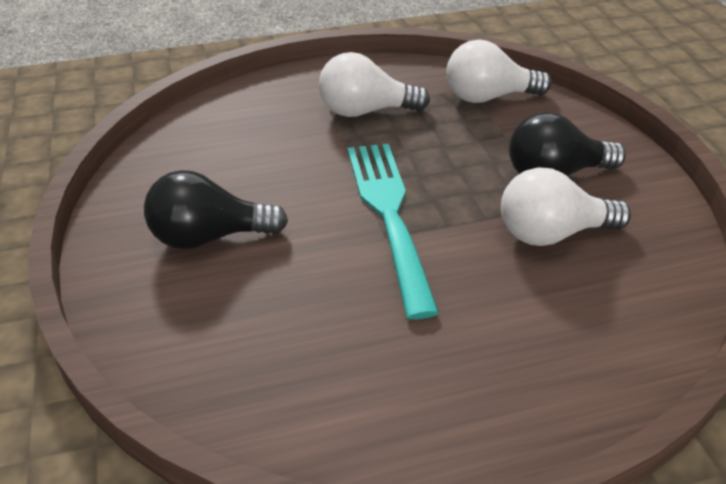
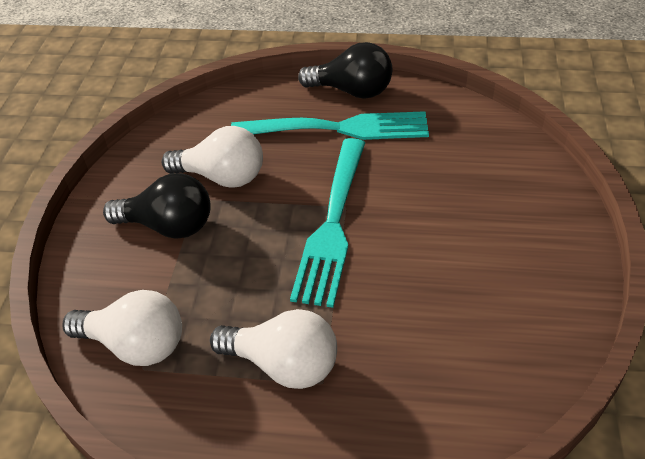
camera: 155 degrees left, 5 degrees up
black light bulb [144,170,288,249] -> black light bulb moved to [298,42,392,99]
none -> turquoise fork [231,111,429,140]

